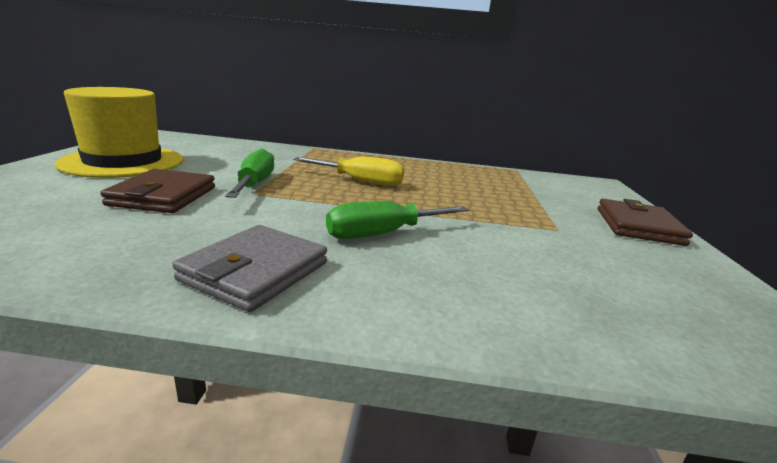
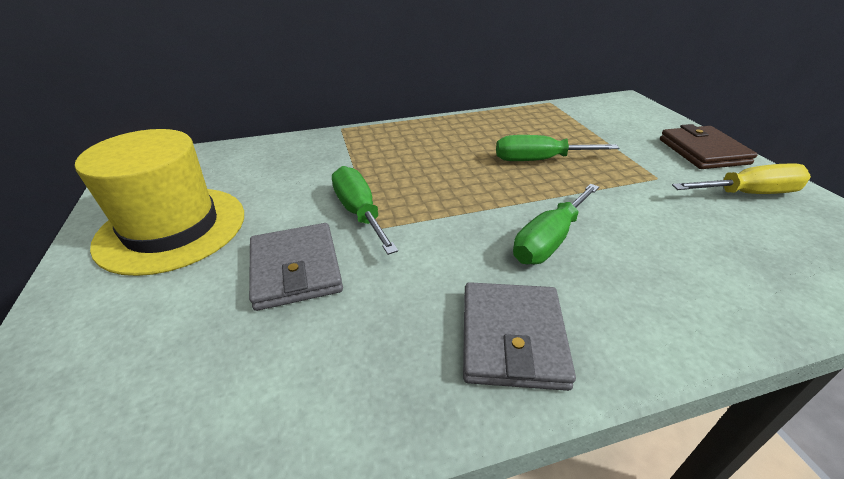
camera: 20 degrees left, 15 degrees up
brown wallet [100,169,215,213] -> grey wallet [249,223,343,311]
yellow screwdriver [293,157,404,186] -> yellow screwdriver moved to [672,163,811,194]
none -> green screwdriver [496,135,619,161]

